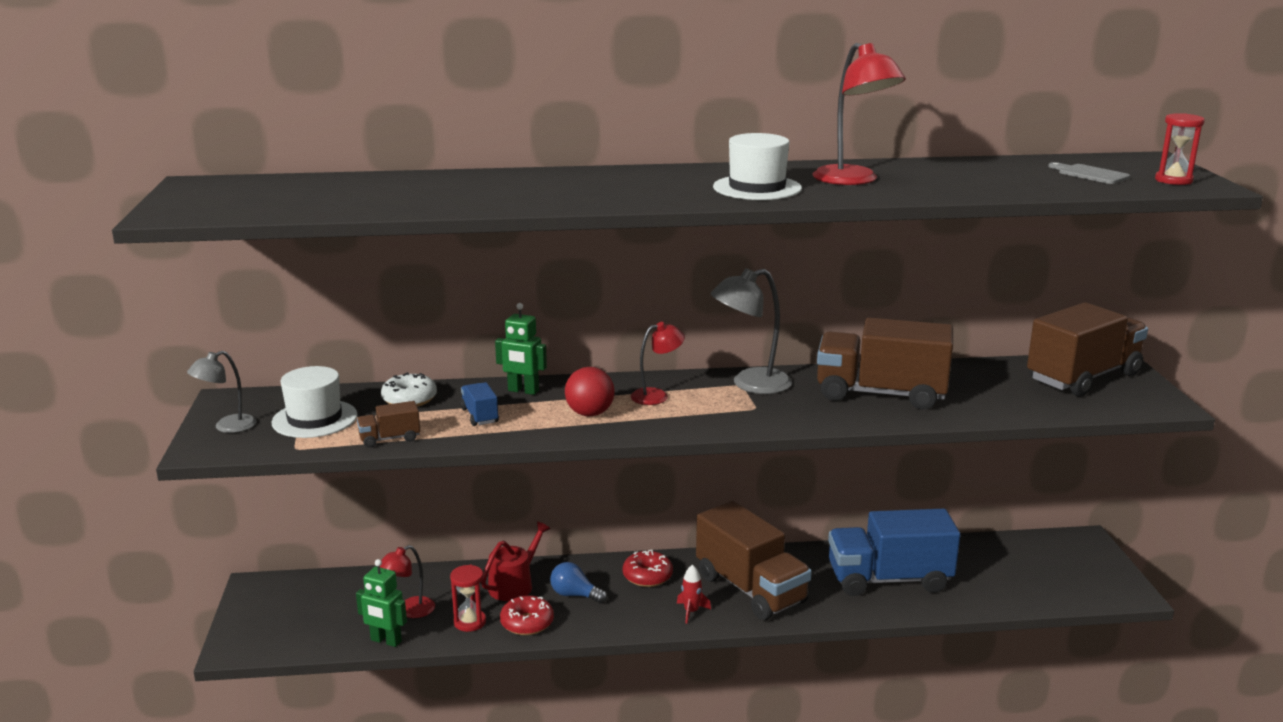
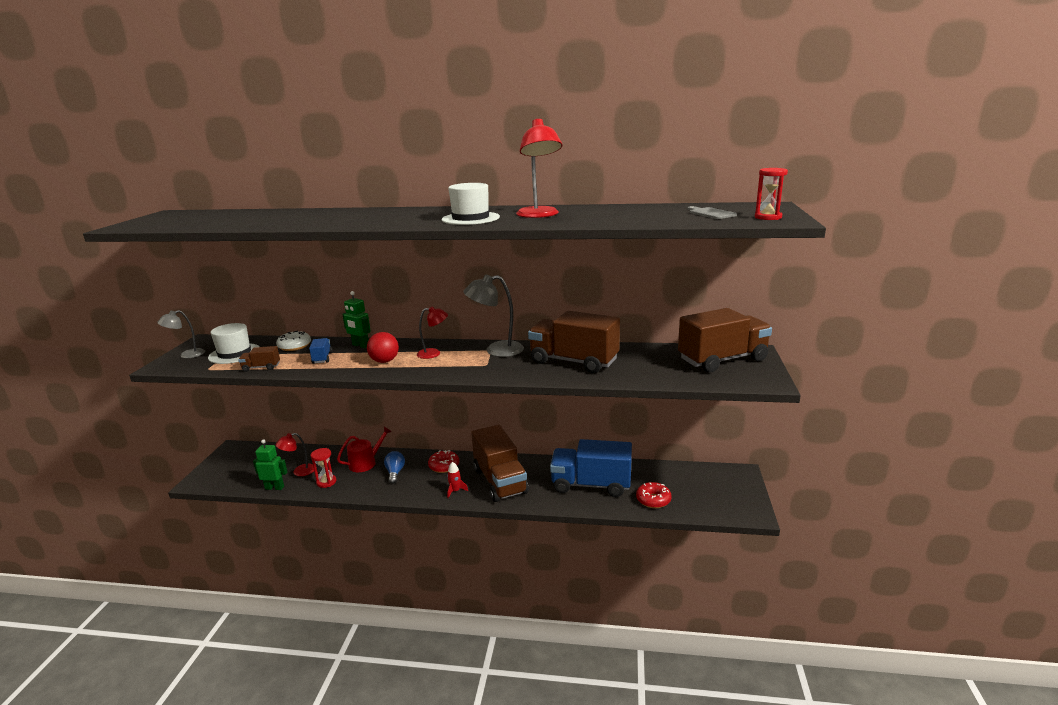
camera: 15 degrees right, 0 degrees up
green robot [356,559,407,647] -> green robot turned 150 degrees clockwise [253,439,287,490]
red donut [500,595,554,635] -> red donut moved to [636,482,672,508]
blue light bulb [550,562,607,603] -> blue light bulb turned 45 degrees clockwise [384,451,405,484]

